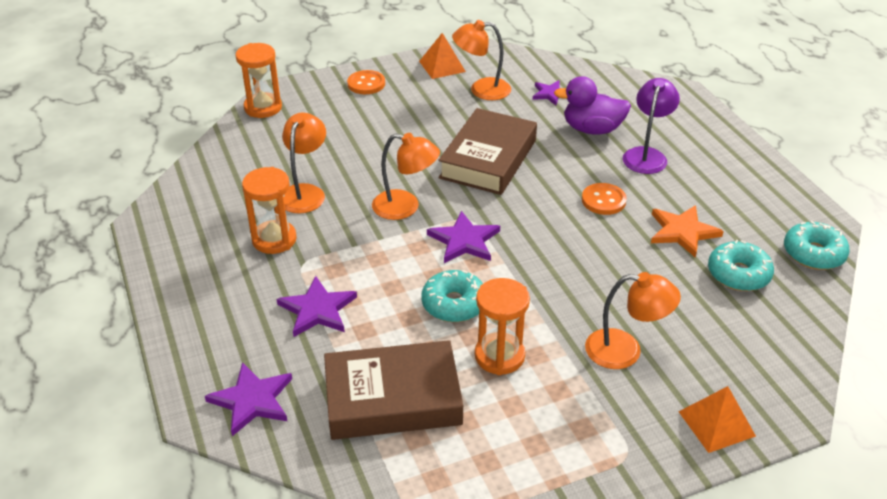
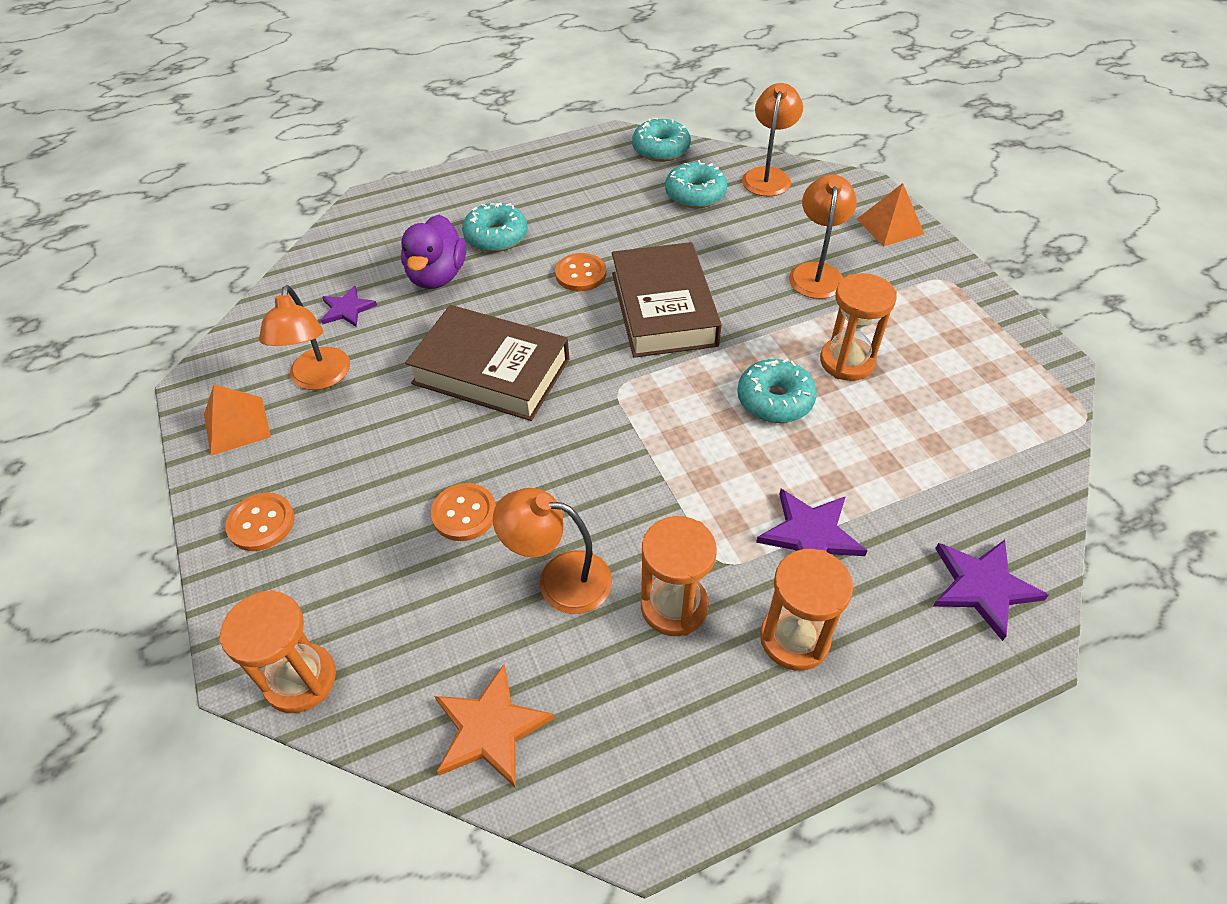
camera: 90 degrees left, 10 degrees up
brown book [324,340,463,440] -> brown book moved to [612,242,722,358]
orange lamp [372,133,440,220] -> orange lamp moved to [742,83,803,197]
purple star [427,211,500,263] -> none
purple lamp [623,78,680,174] -> turquoise donut [462,203,528,252]
orange star [651,205,724,258] -> orange star moved to [435,664,555,788]
none -> orange button [431,483,496,541]
none -> orange hourglass [760,549,853,671]

